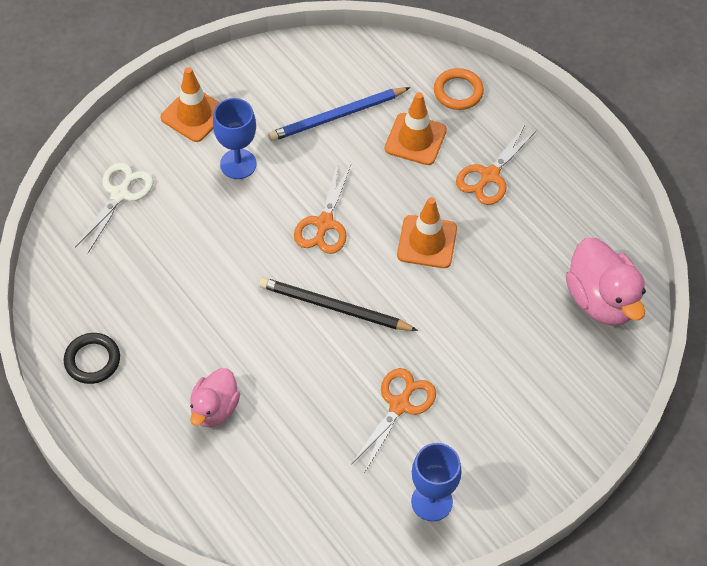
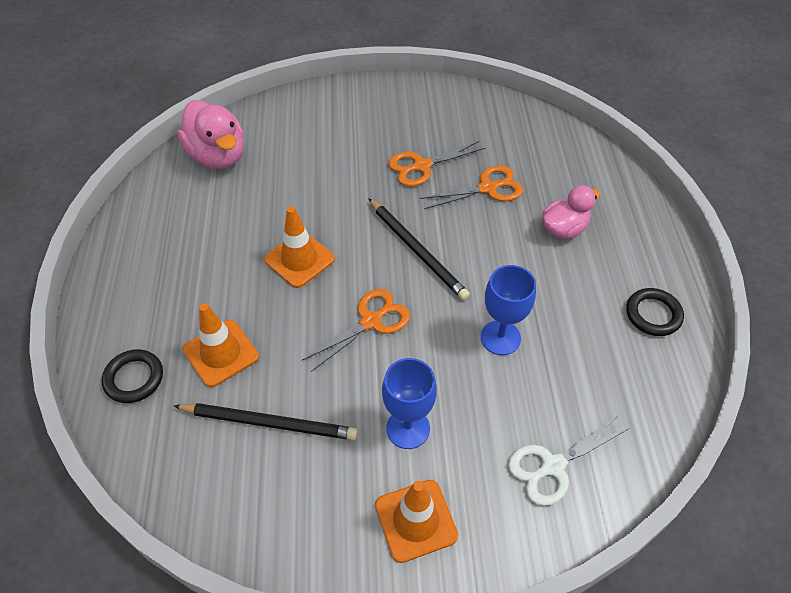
camera: 145 degrees left, 5 degrees down
blue pencil [268,87,411,141] -> black pencil [174,403,358,440]
blue goblet [411,443,462,521] -> blue goblet moved to [481,265,536,355]
orange ring [434,68,484,110] -> black ring [102,349,163,403]
orange scissors [456,125,537,205] -> orange scissors moved to [420,165,523,209]
pink duck [566,238,646,326] -> pink duck turned 135 degrees clockwise [177,100,244,169]

